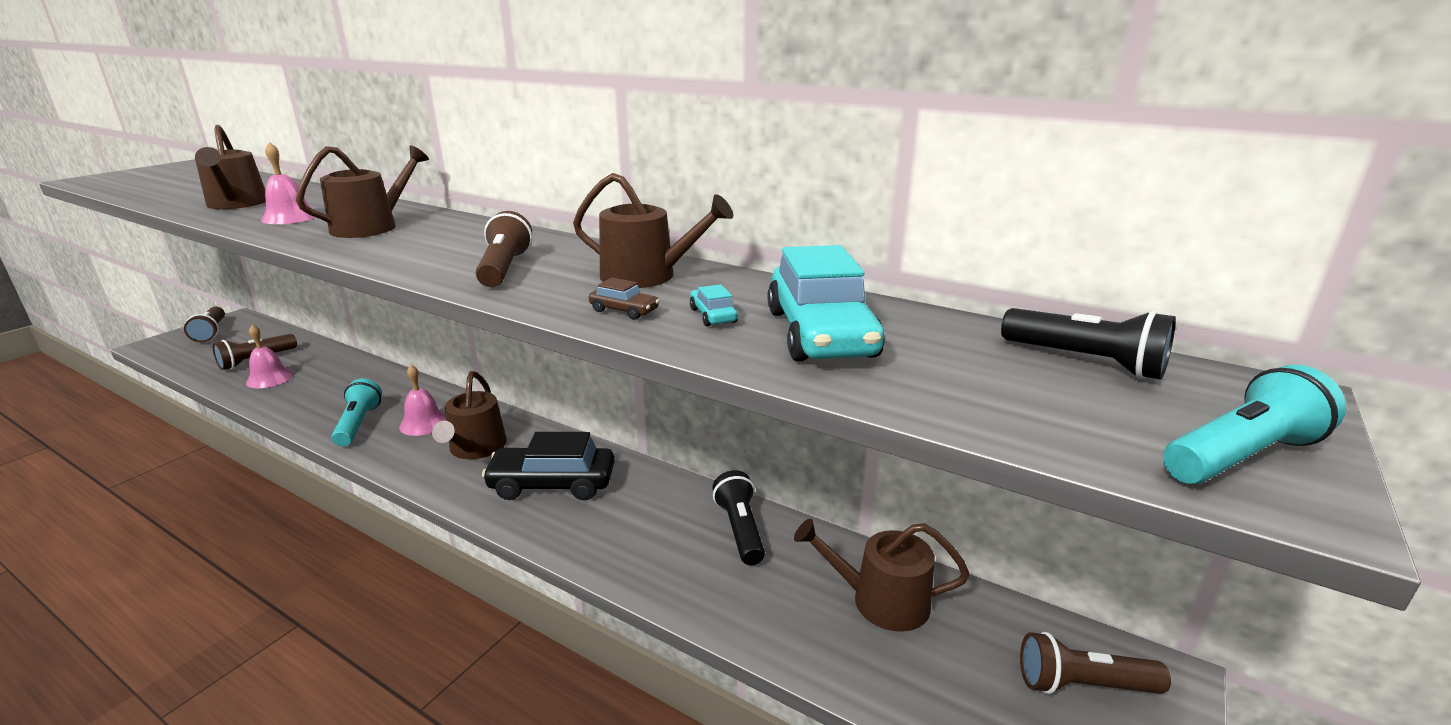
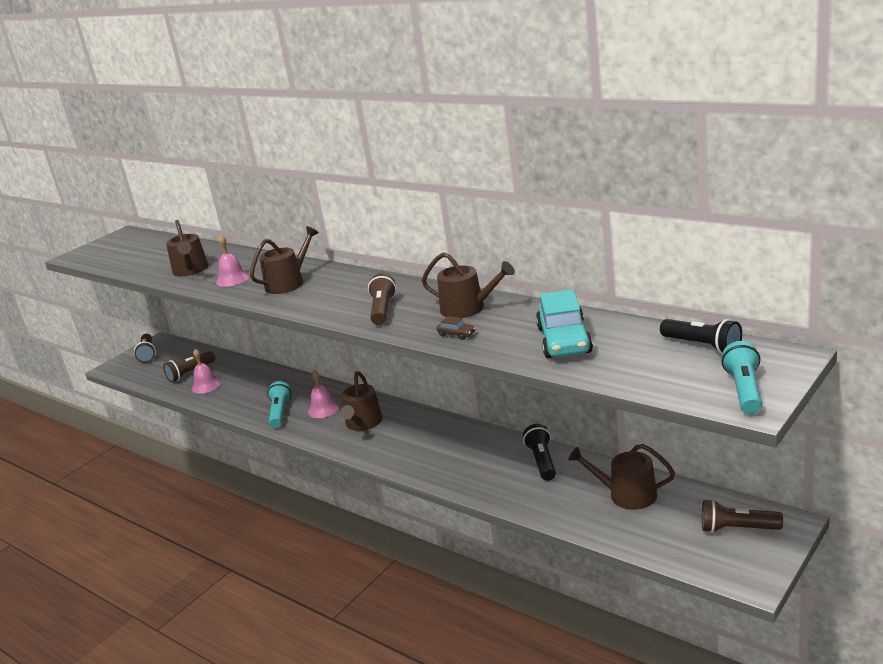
camera: 10 degrees right, 0 degrees up
black car [482,432,615,500] -> none
turquoise car [690,284,738,326] -> none
turquoise flashlight [1163,365,1346,484] -> turquoise flashlight turned 60 degrees counterclockwise [722,341,762,414]

